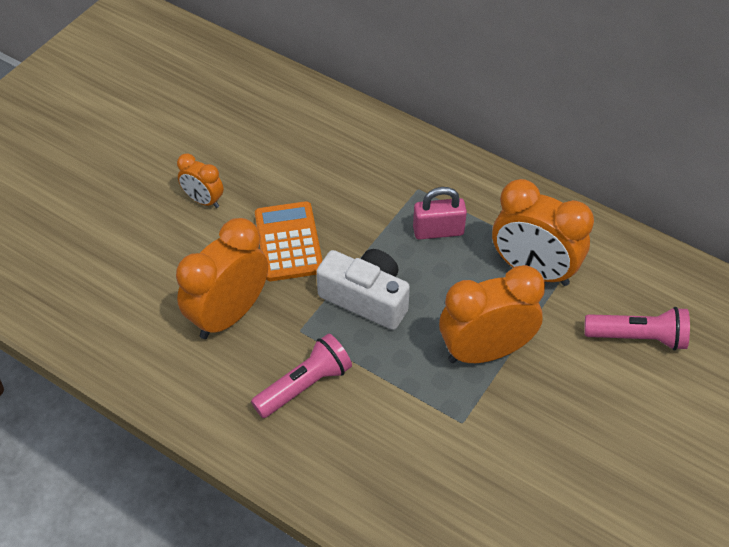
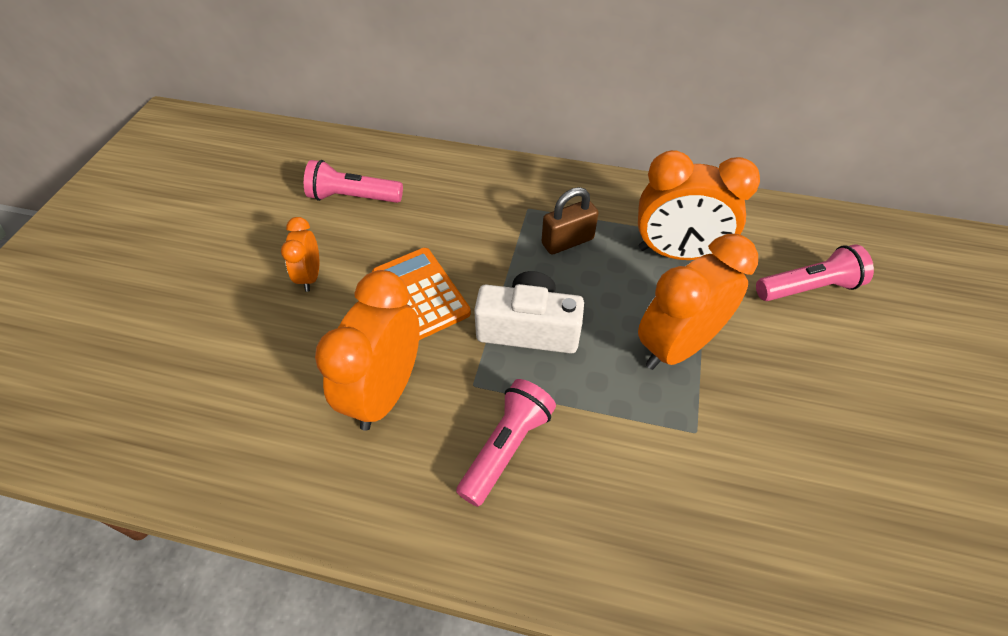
camera: 20 degrees left, 0 degrees up
orange clock [177,153,224,208] -> orange clock turned 75 degrees clockwise [281,217,319,292]
pink padlock [413,187,467,239] -> brown padlock [542,187,599,255]
none -> pink flashlight [304,160,403,203]

